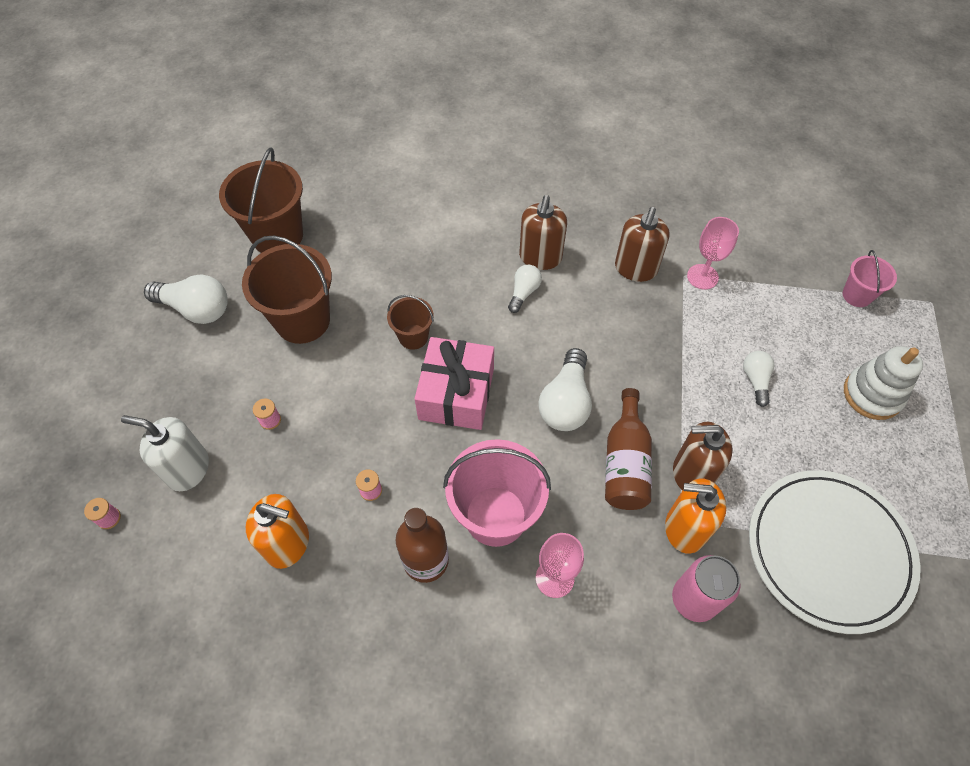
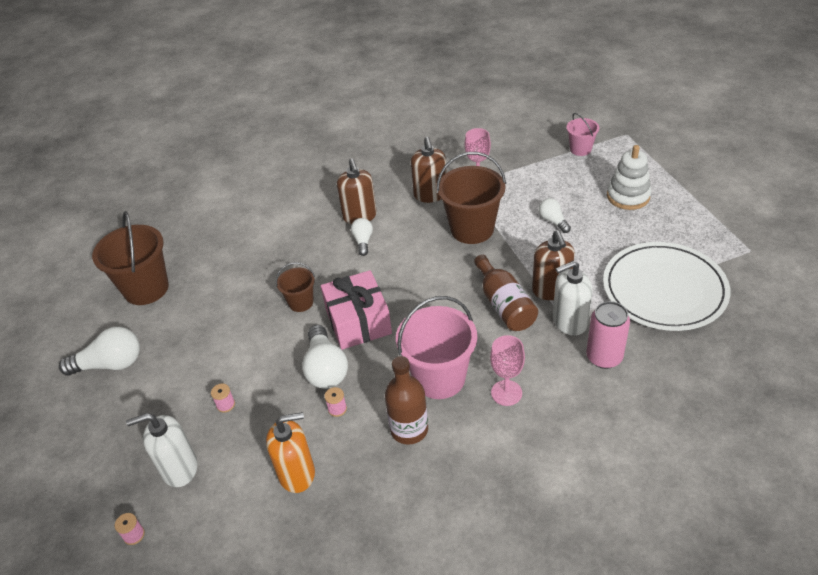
camera: 25 degrees left, 15 degrees down
brown bucket [242,236,332,344] -> brown bucket moved to [436,152,506,244]
white light bulb [538,348,592,431] -> white light bulb moved to [302,325,348,389]
orange soap dispenser [665,479,726,554] -> white soap dispenser [553,261,593,336]
brown soap dispenser [673,422,733,490] -> brown soap dispenser turned 75 degrees counterclockwise [532,230,575,300]

